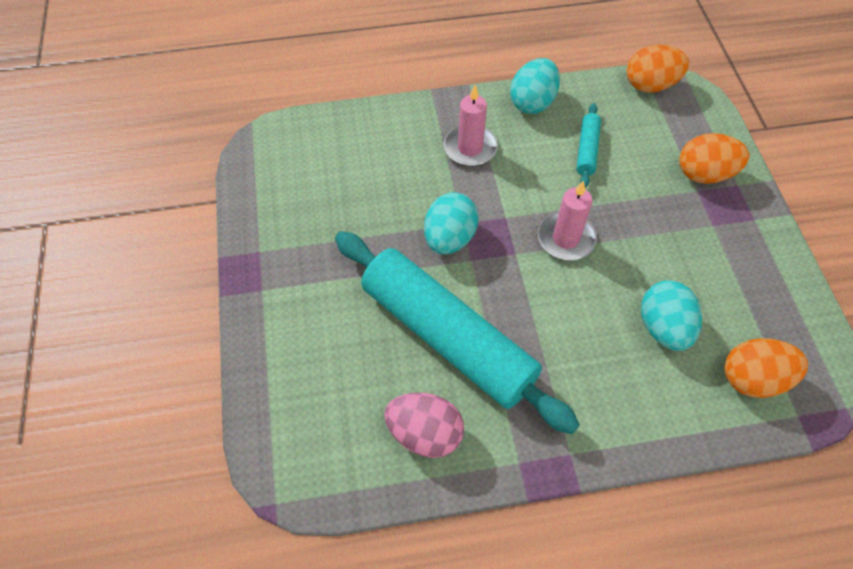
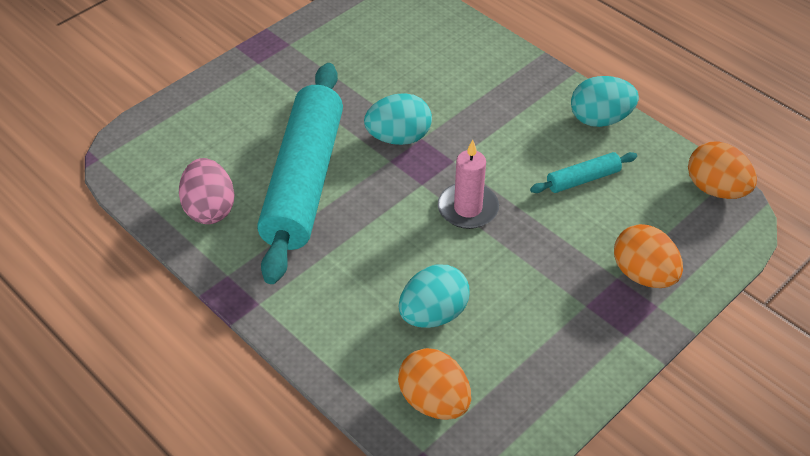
camera: 55 degrees right, 10 degrees down
pink candle [443,85,498,166] -> none

